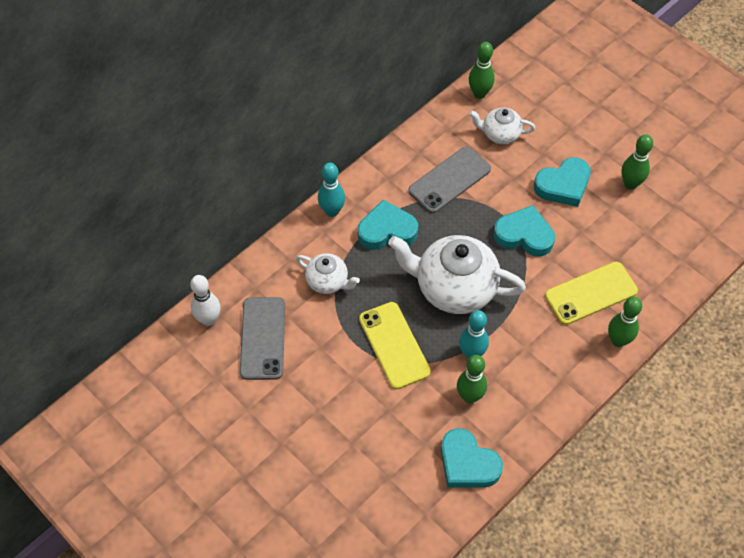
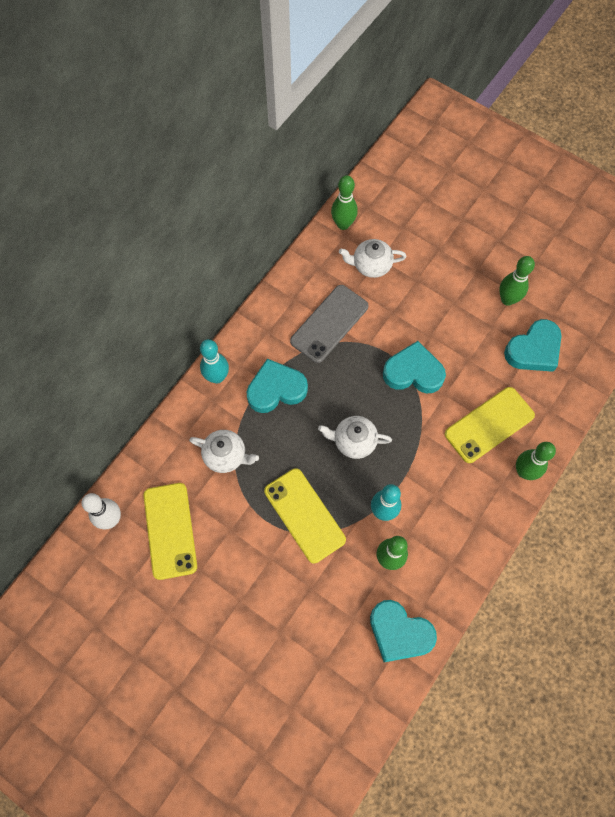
camera: 10 degrees left, 10 degrees up
grey phone [240,297,285,380] -> yellow phone [144,483,197,580]
white teapot [388,235,526,314] -> white teapot [318,416,392,459], size x0.52
turquoise heart [534,157,591,207] -> turquoise heart moved to [504,319,562,372]

